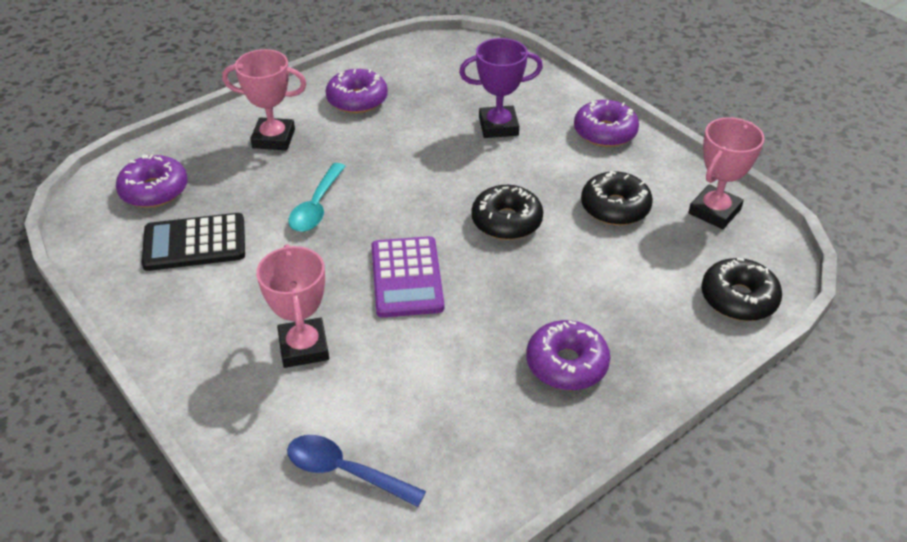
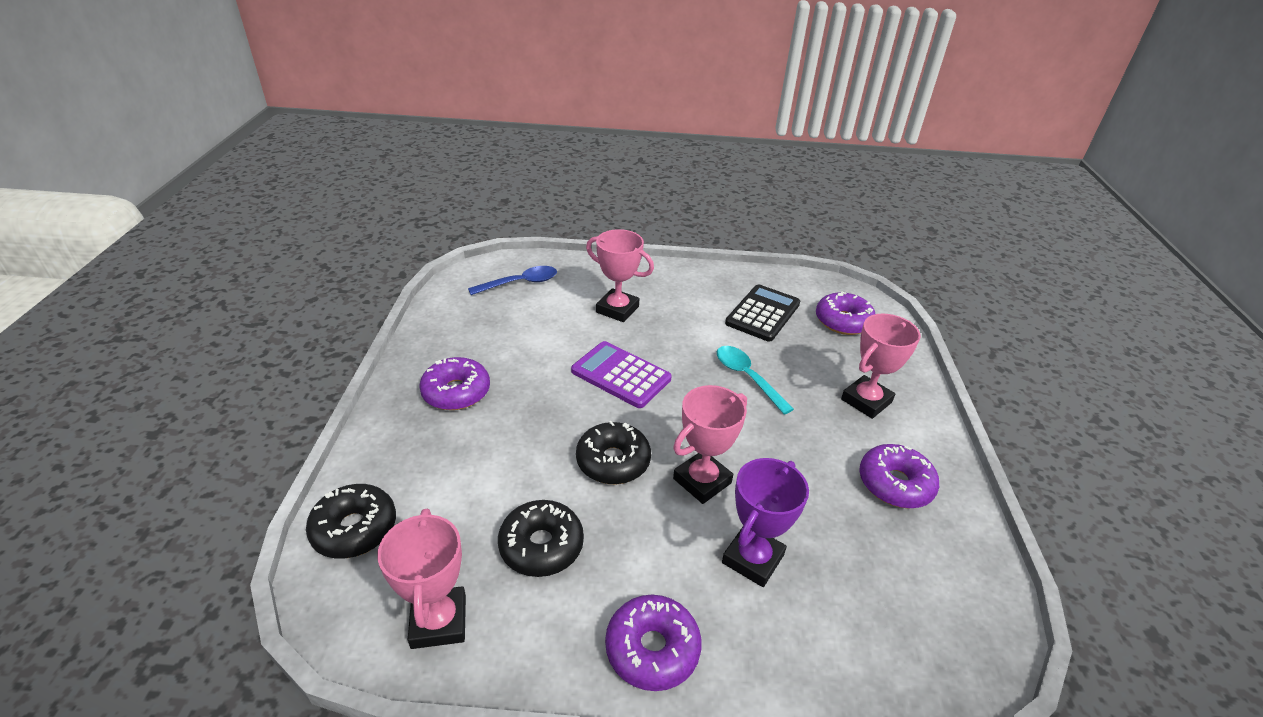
camera: 130 degrees right, 5 degrees down
none -> pink trophy [673,385,747,504]

